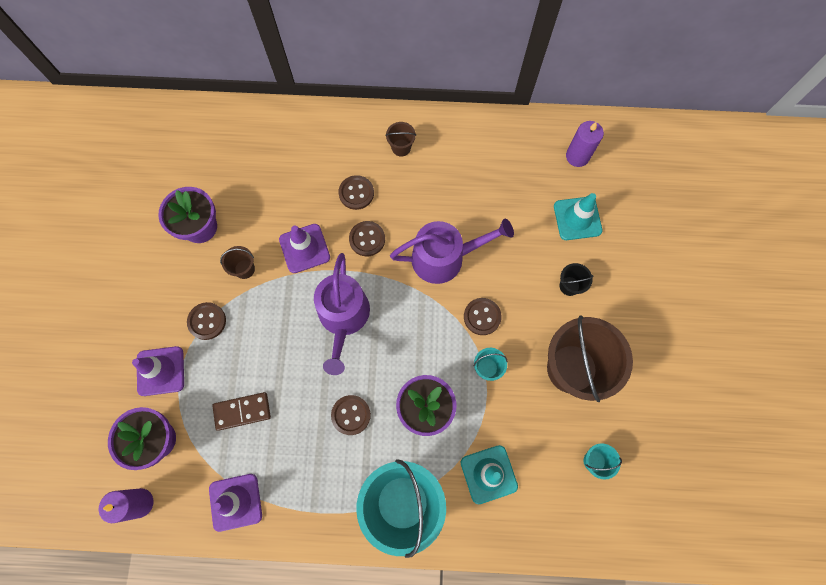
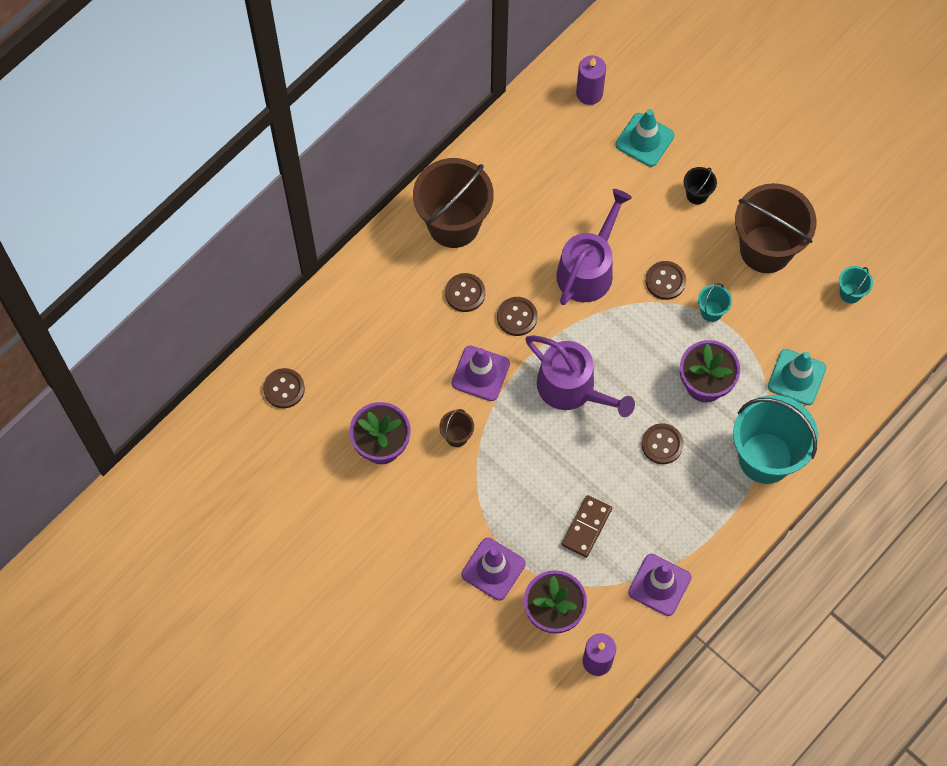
camera: 50 degrees left, 5 degrees down
brown button [187,302,226,340] -> brown button moved to [263,368,305,408]
brown bucket [385,122,416,157] -> brown bucket [413,158,494,248], size x2.37

